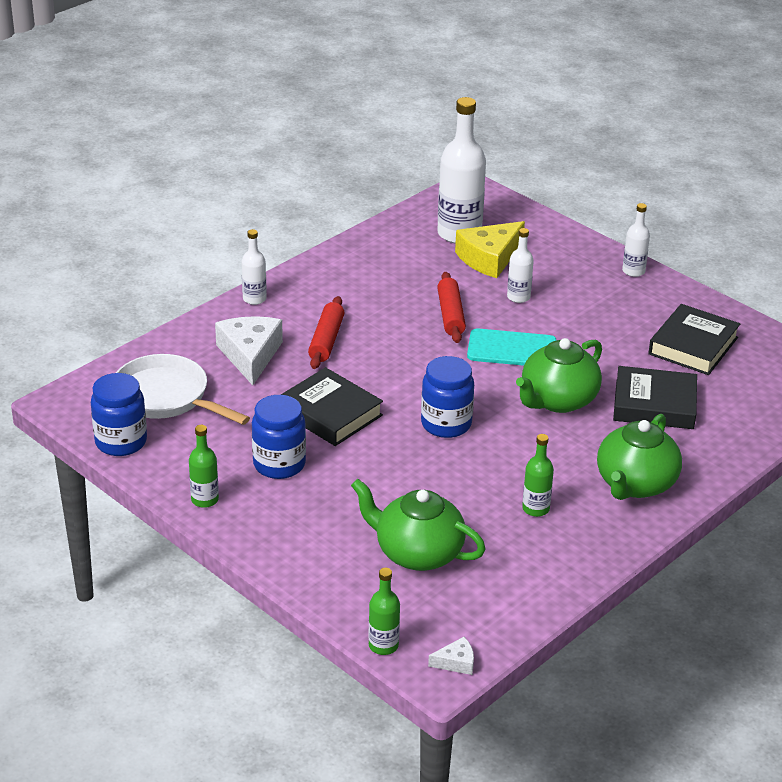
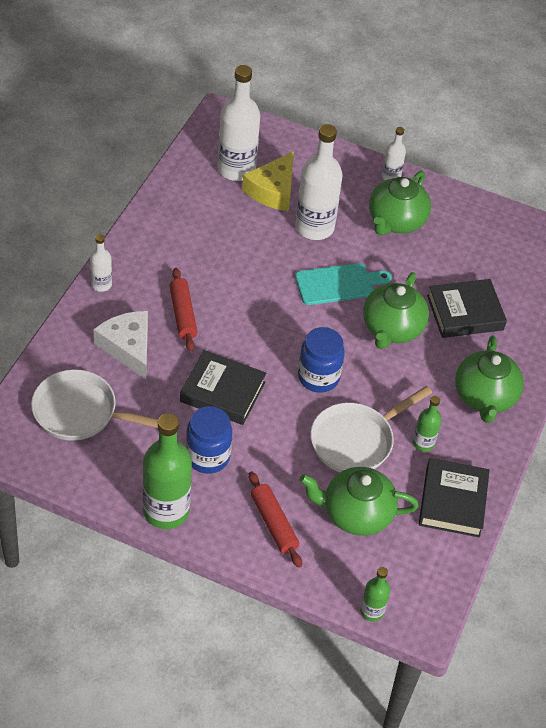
camera: 25 degrees left, 15 degrees up
blue jar [91,373,147,456] -> none
green bottle [189,425,219,508] -> green bottle [143,413,192,529], size x1.98
white cheese [428,637,474,675] -> none
red rolling pin [437,272,466,343] -> red rolling pin moved to [249,471,302,568]
white bottle [507,228,534,303] -> white bottle [295,124,343,240], size x1.98
black book [648,304,740,375] -> black book moved to [419,458,490,538]
none -> white pan [310,386,432,472]
none -> green teapot [369,171,431,235]

